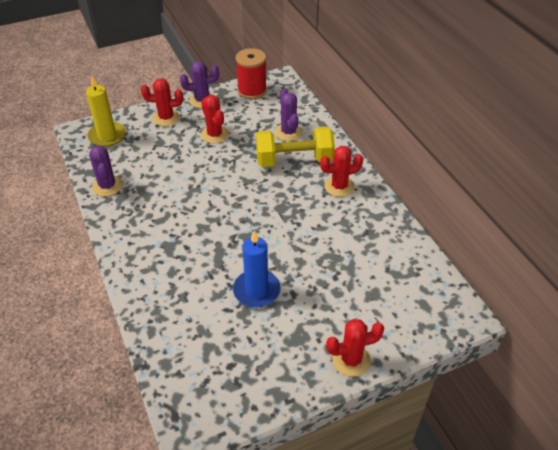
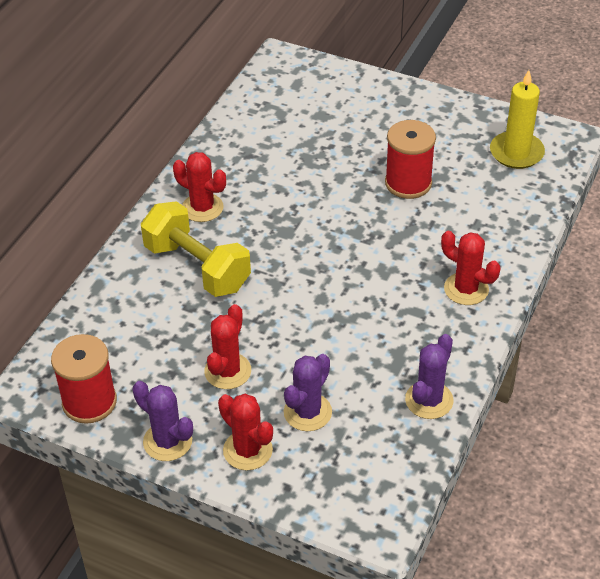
camera: 130 degrees left, 0 degrees up
yellow candle [86,76,126,147] -> yellow candle moved to [490,70,545,169]
blue candle [233,230,281,308] -> red spool [385,120,436,199]
purple cactus [275,89,303,141] -> purple cactus moved to [284,354,332,431]
red cactus [326,319,384,377] -> red cactus moved to [441,231,500,305]

